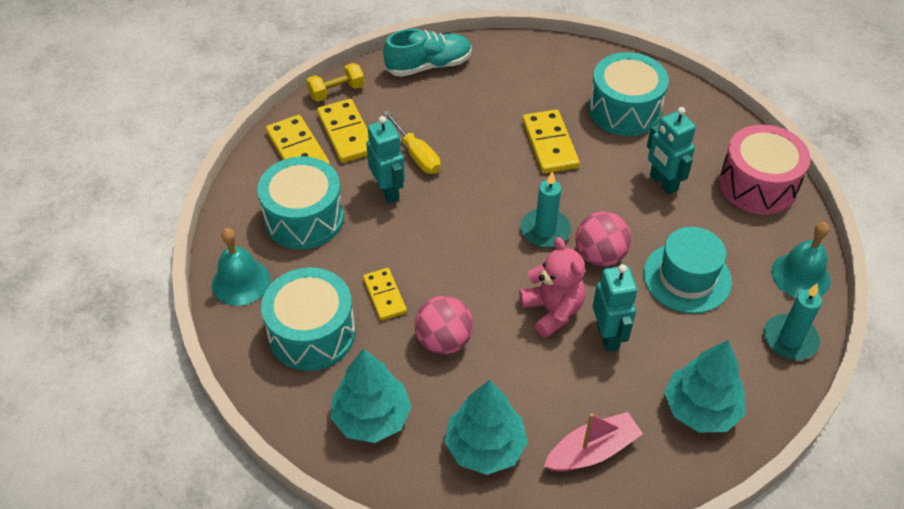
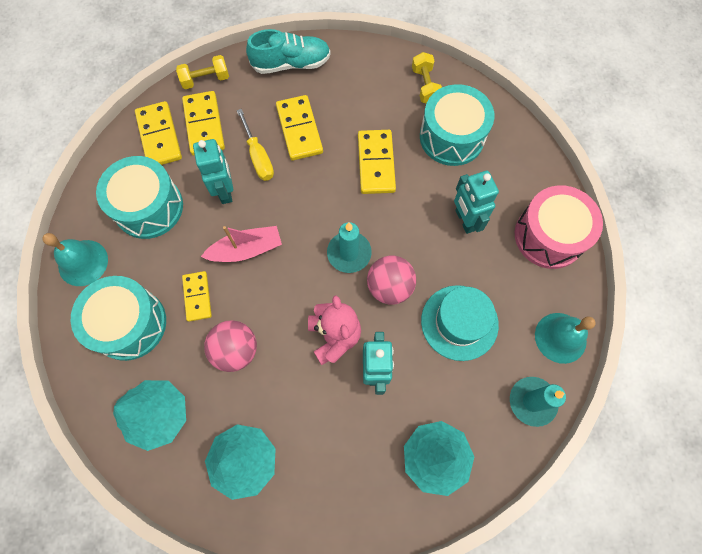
camera: 10 degrees right, 20 degrees up
pink boat [544,412,643,472] -> pink boat moved to [201,226,282,262]
none -> yellow domino [276,95,323,161]
none -> yellow dumbbell [412,52,442,103]

